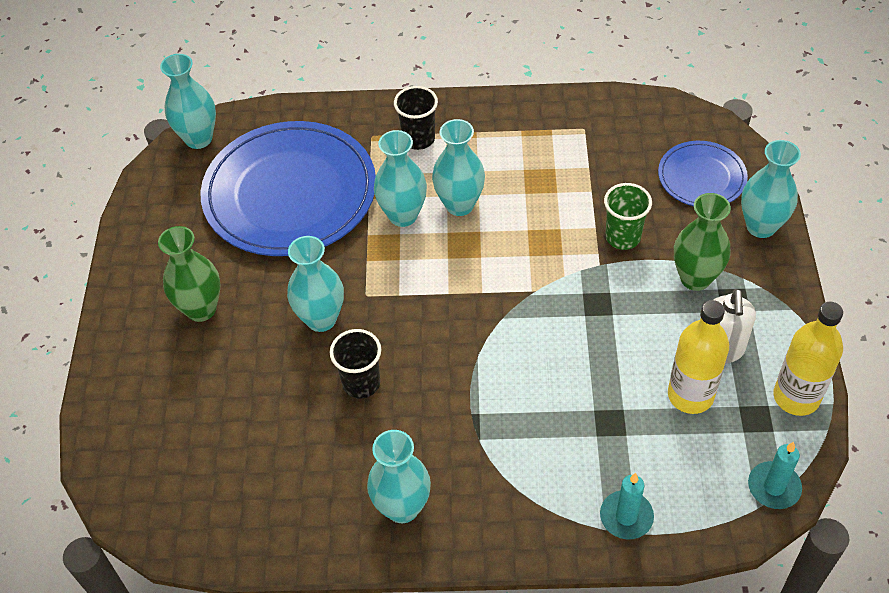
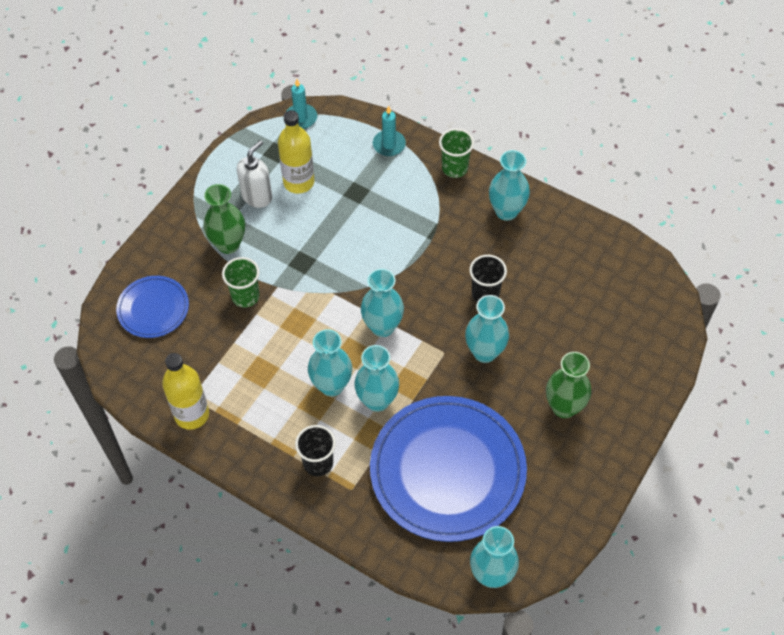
camera: 150 degrees left, 5 degrees up
turquoise vase [741,140,801,238] -> turquoise vase moved to [361,269,404,337]
yellow bottle [773,302,843,416] -> yellow bottle moved to [162,353,209,430]
none -> green cup [439,128,474,178]

